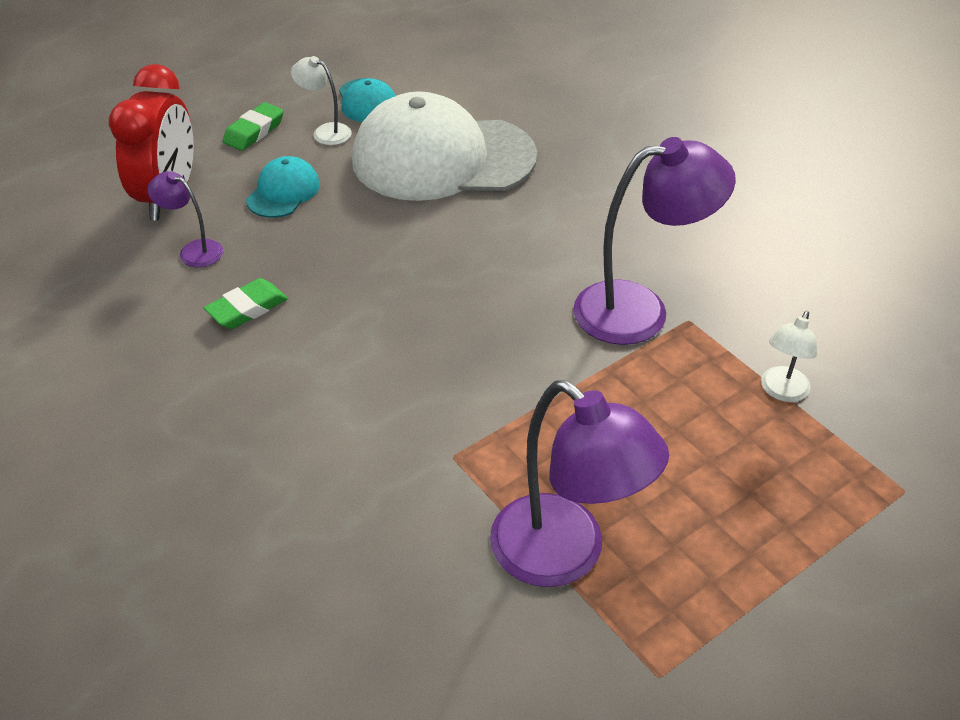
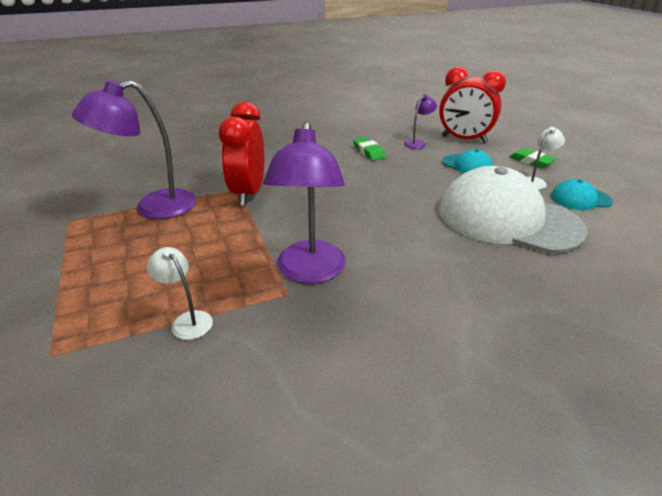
camera: 105 degrees right, 10 degrees down
white cap [352,91,537,201] -> white cap turned 75 degrees counterclockwise [439,166,588,253]
none -> red clock [219,102,264,206]

